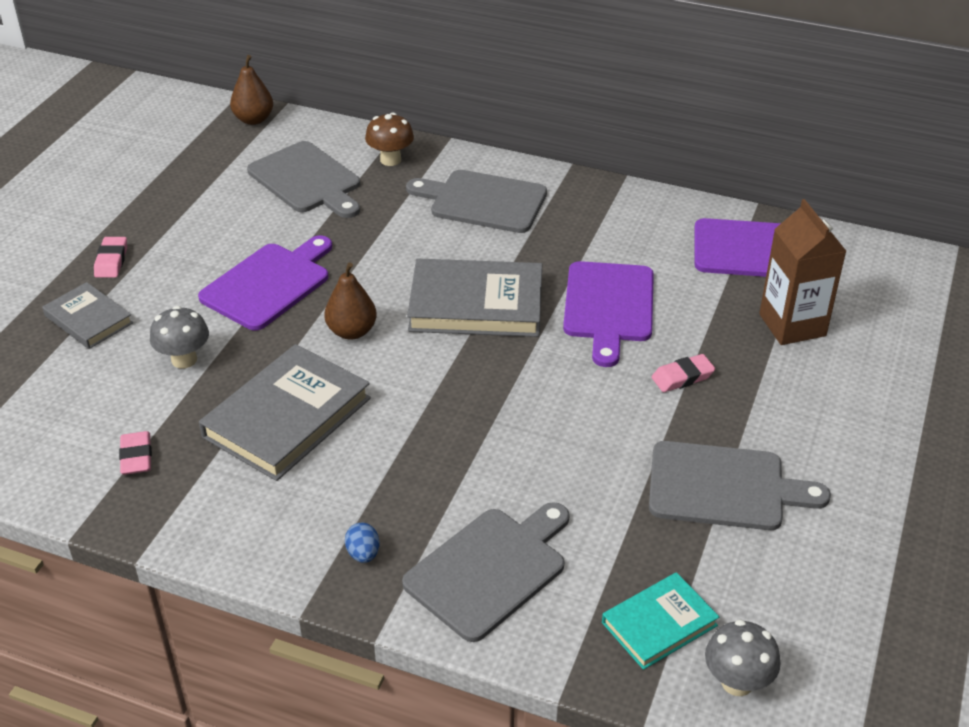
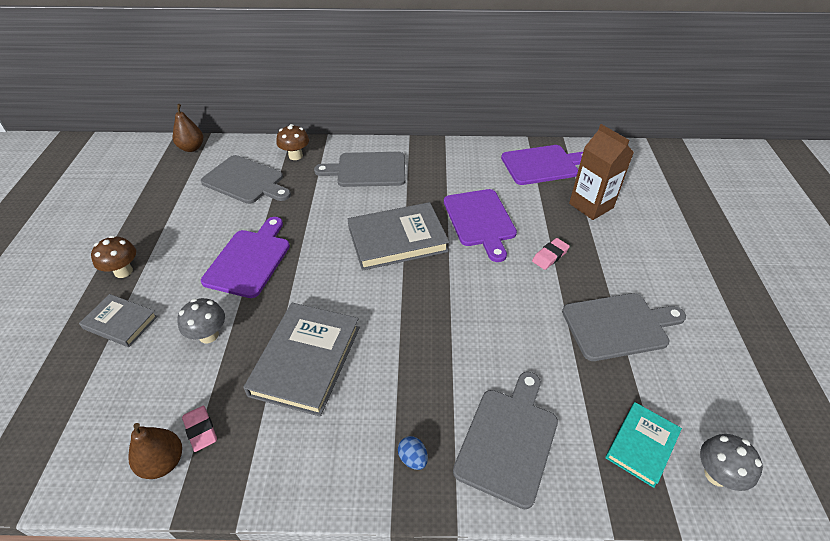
camera: 20 degrees left, 5 degrees up
pink eraser [94,237,127,278] -> brown mushroom [91,235,136,278]
brown pear [324,262,377,340] -> brown pear moved to [128,423,182,479]

